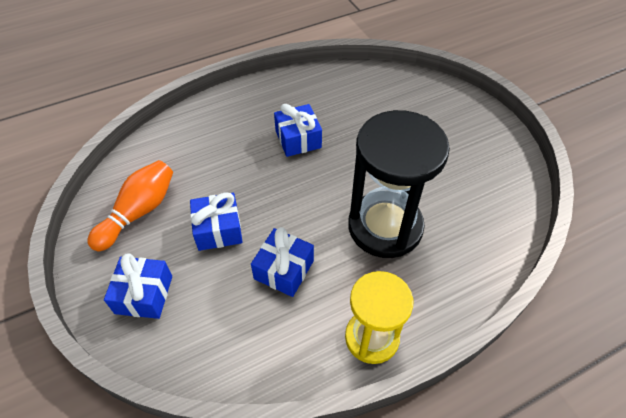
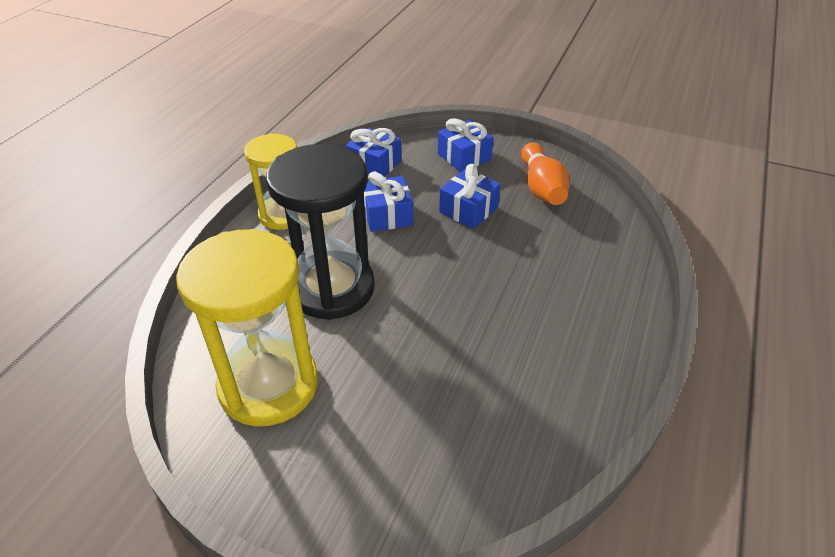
camera: 140 degrees right, 10 degrees down
blue gift [274,104,322,157] -> blue gift moved to [345,127,401,177]
none -> yellow hourglass [176,229,318,427]

